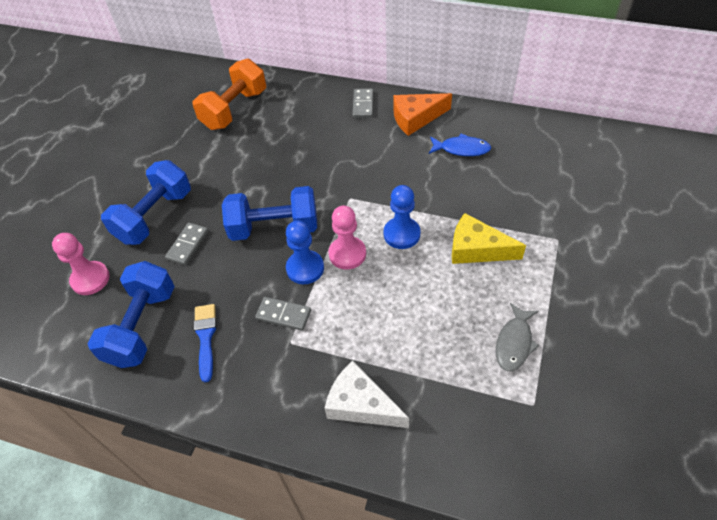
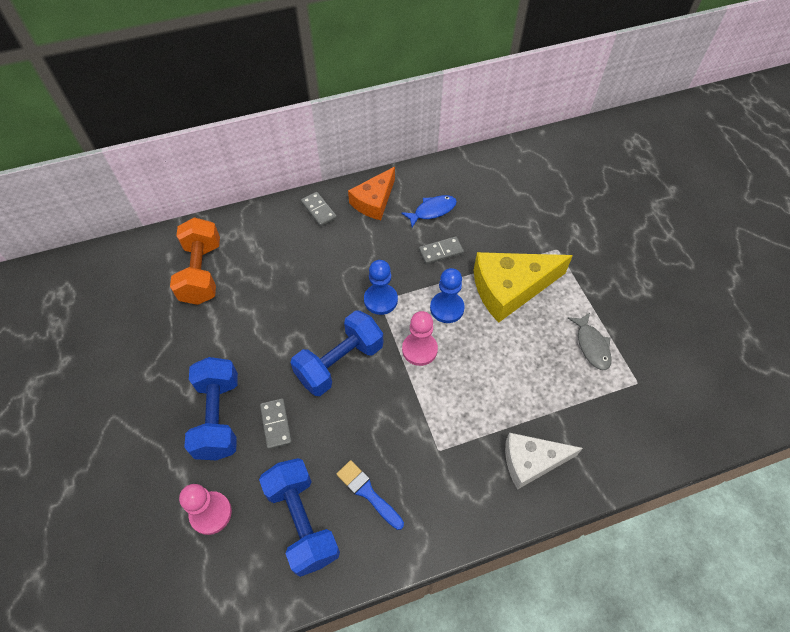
camera: 40 degrees left, 5 degrees up
grey domino [255,297,311,331] -> grey domino moved to [419,236,464,264]
blue pawn [286,220,324,284] -> blue pawn moved to [364,260,398,315]
yellow cheese [452,213,526,264] -> yellow cheese [474,252,573,323], size x1.52

